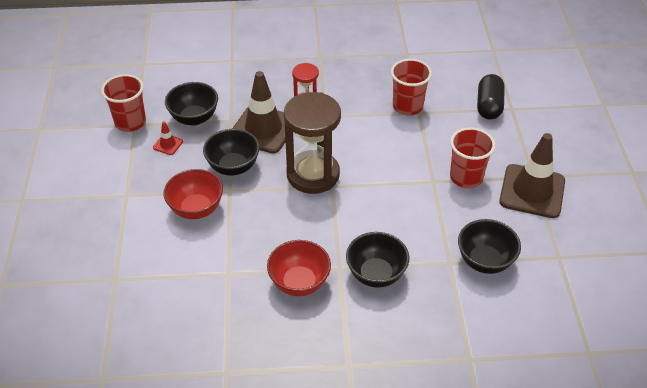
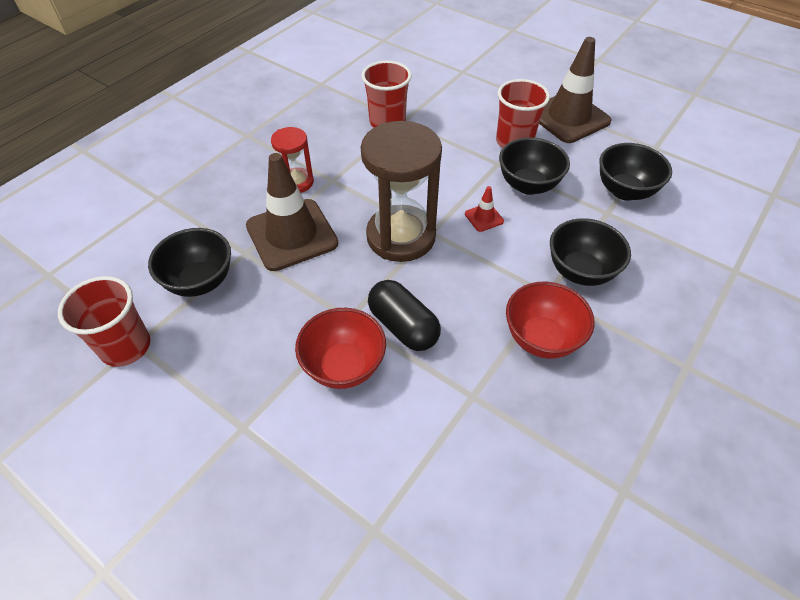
camera: 50 degrees left, 5 degrees up
red traffic cone [153,121,183,155] -> red traffic cone moved to [465,186,504,232]
black bowl [203,129,260,176] -> black bowl moved to [499,137,570,195]
black capsule [477,74,505,119] -> black capsule moved to [368,280,441,351]

